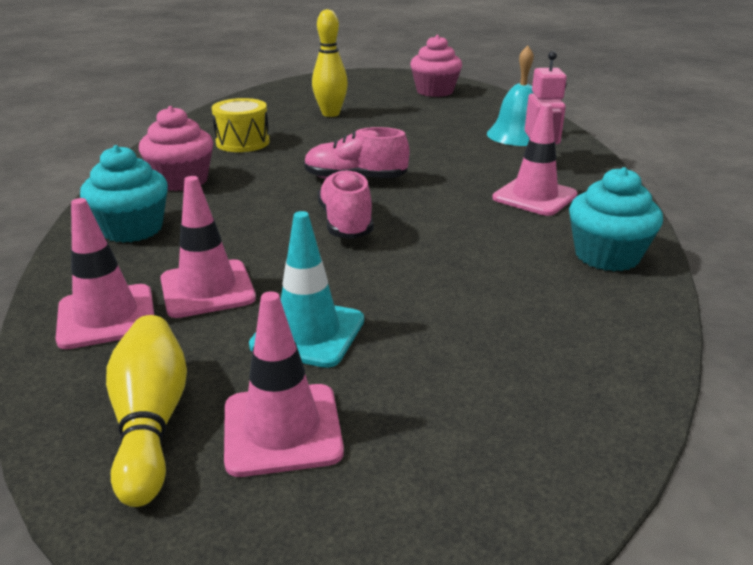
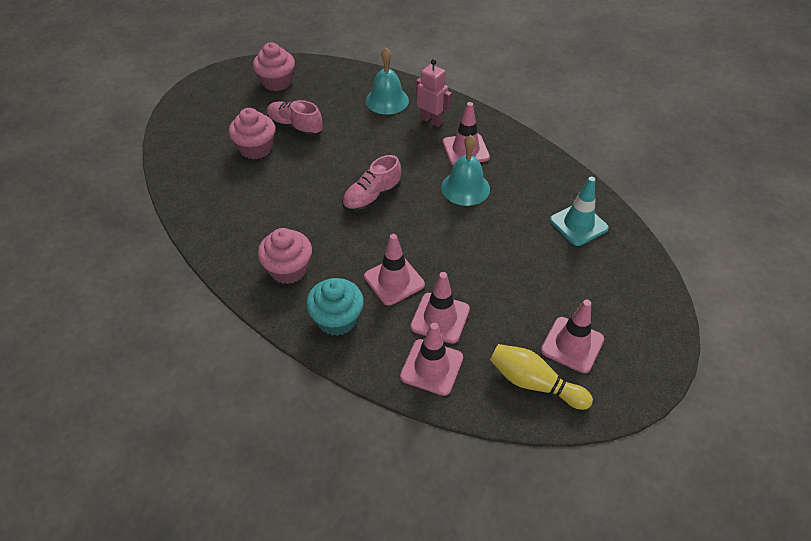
camera: 50 degrees left, 20 degrees up
yellow drum [212,98,270,152] -> none
turquoise traffic cone [249,211,364,368] -> turquoise traffic cone moved to [550,177,609,246]
yellow bowling pin [312,9,348,117] -> pink cupcake [229,108,275,159]
pink shoe [318,169,374,239] -> pink shoe moved to [267,100,323,137]
turquoise cupcake [569,167,663,271] -> none
none -> pink traffic cone [364,234,425,306]
none -> turquoise bell [441,135,490,206]

